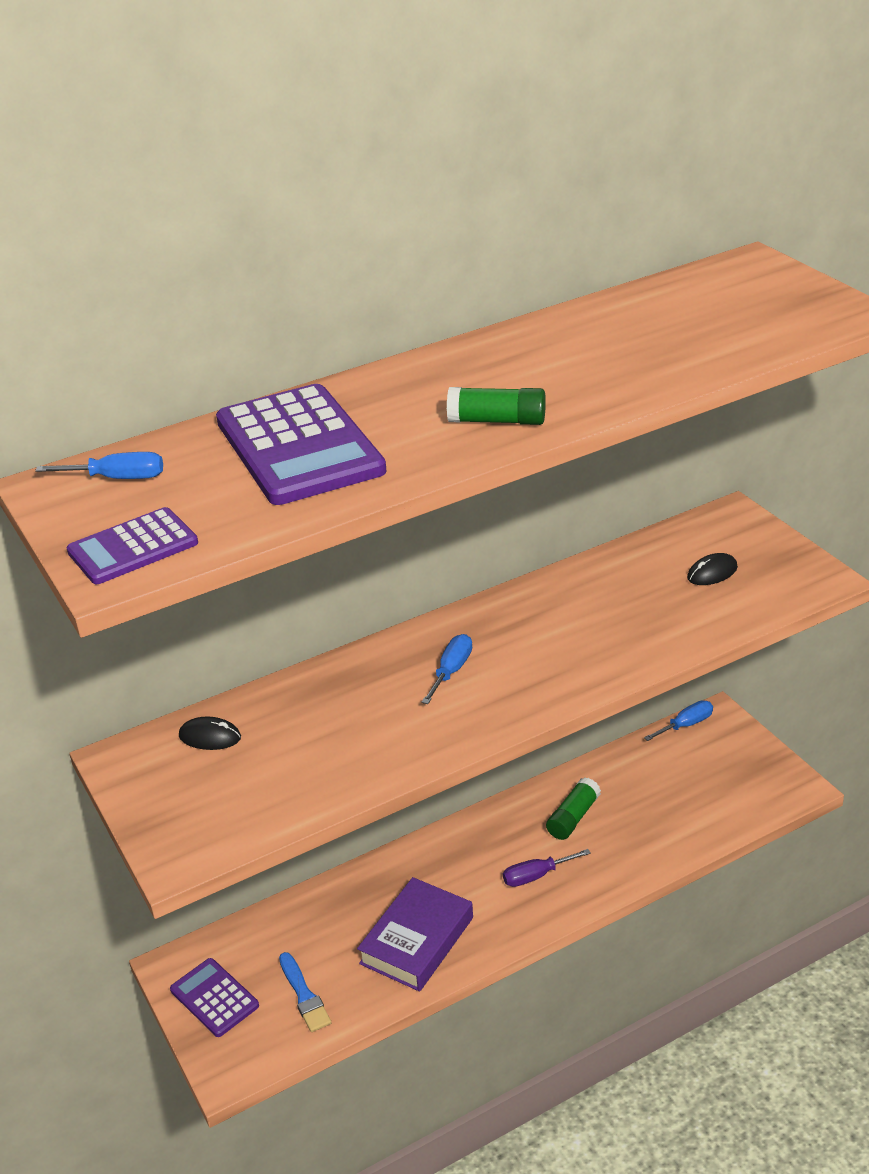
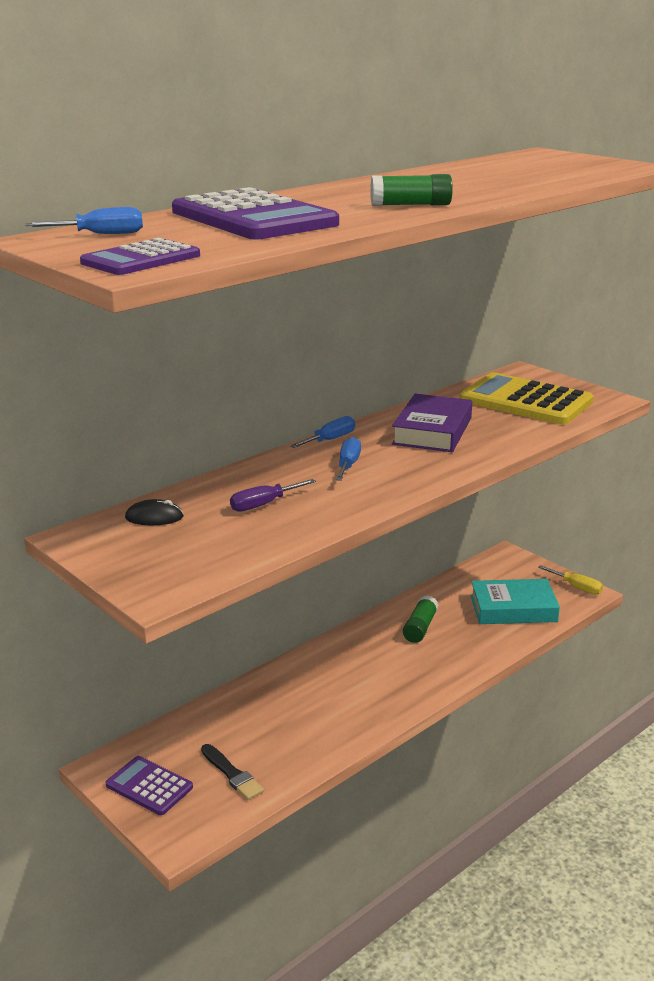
camera: 15 degrees left, 10 degrees down
blue brush [279,952,331,1032] -> black brush [201,744,264,800]
purple book [357,877,473,992] -> purple book moved to [392,394,472,452]
purple screwdriver [503,849,591,887] -> purple screwdriver moved to [230,479,316,512]
blue screwdriver [644,700,713,741] -> blue screwdriver moved to [290,416,355,448]
black mouse [687,553,738,585] -> yellow calculator [460,372,593,425]
none -> turquoise book [470,579,560,624]
none -> yellow screwdriver [538,565,603,595]

